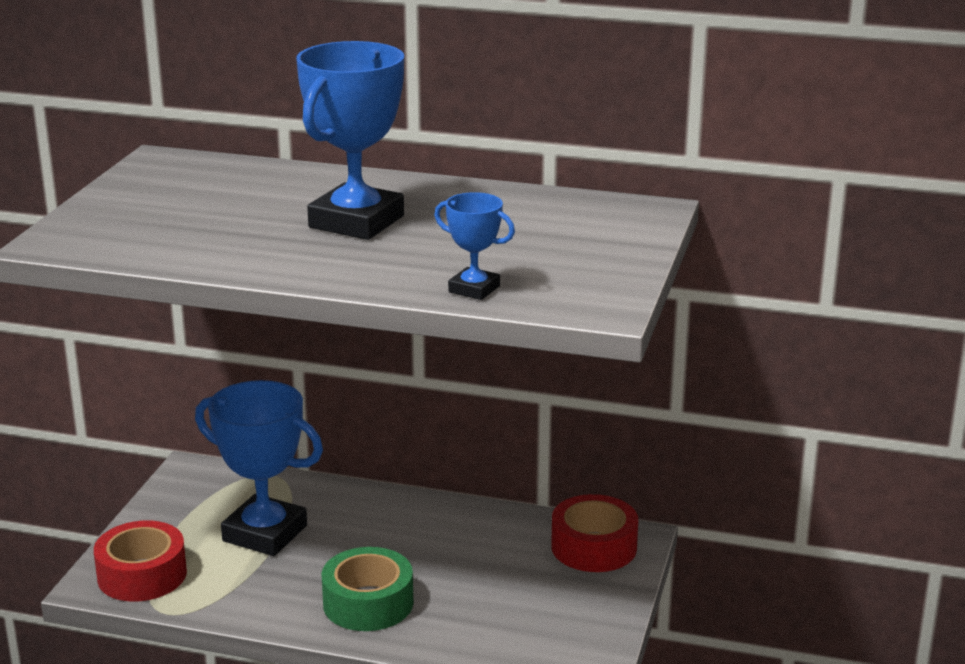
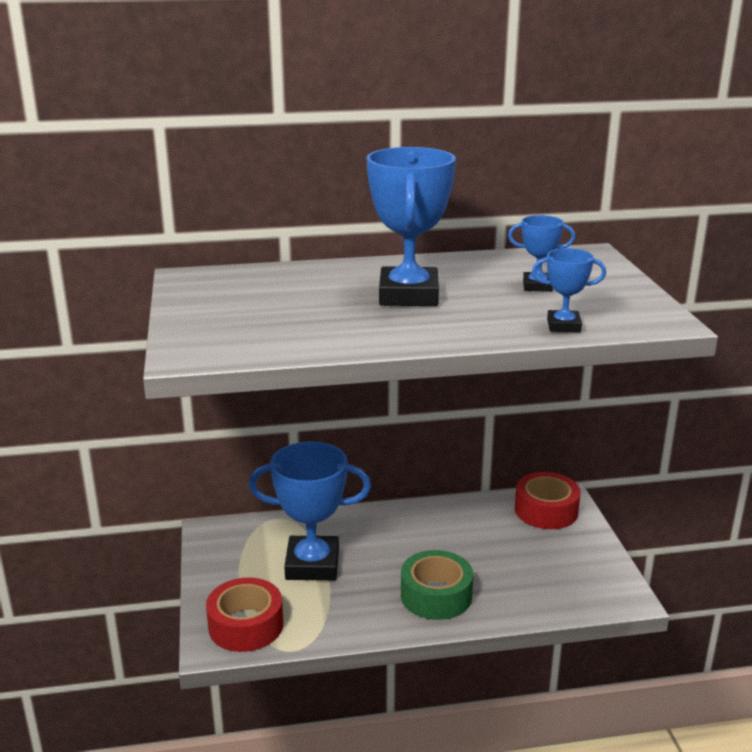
camera: 25 degrees left, 0 degrees up
none -> blue trophy [508,215,575,292]

